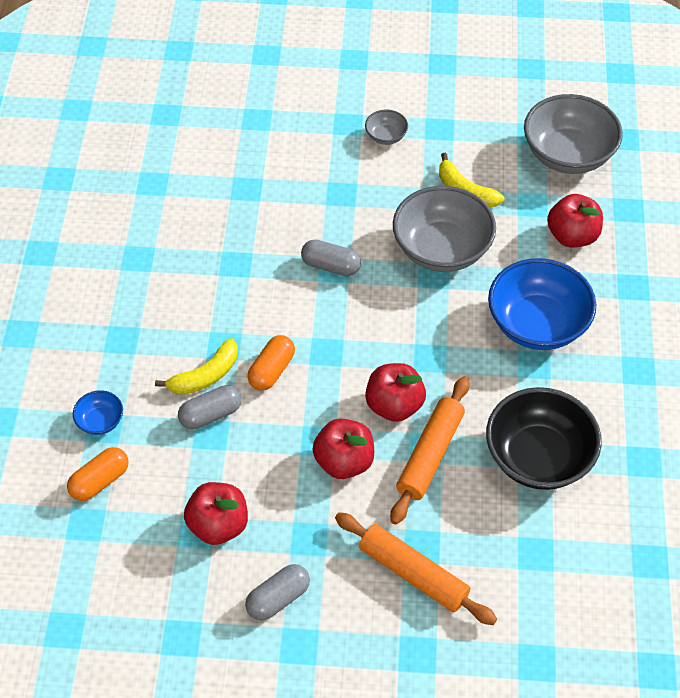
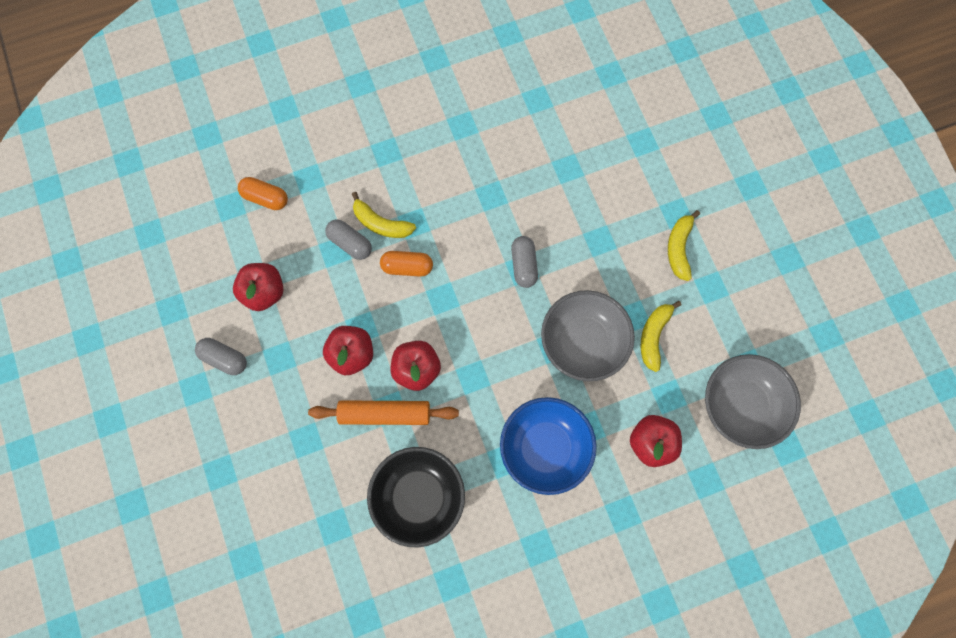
camera: 65 degrees right, 20 degrees up
blue bowl [73,390,123,435] -> none
orange rolling pin [335,512,497,625] -> none
grey bowl [365,110,408,145] -> yellow banana [668,210,700,281]

